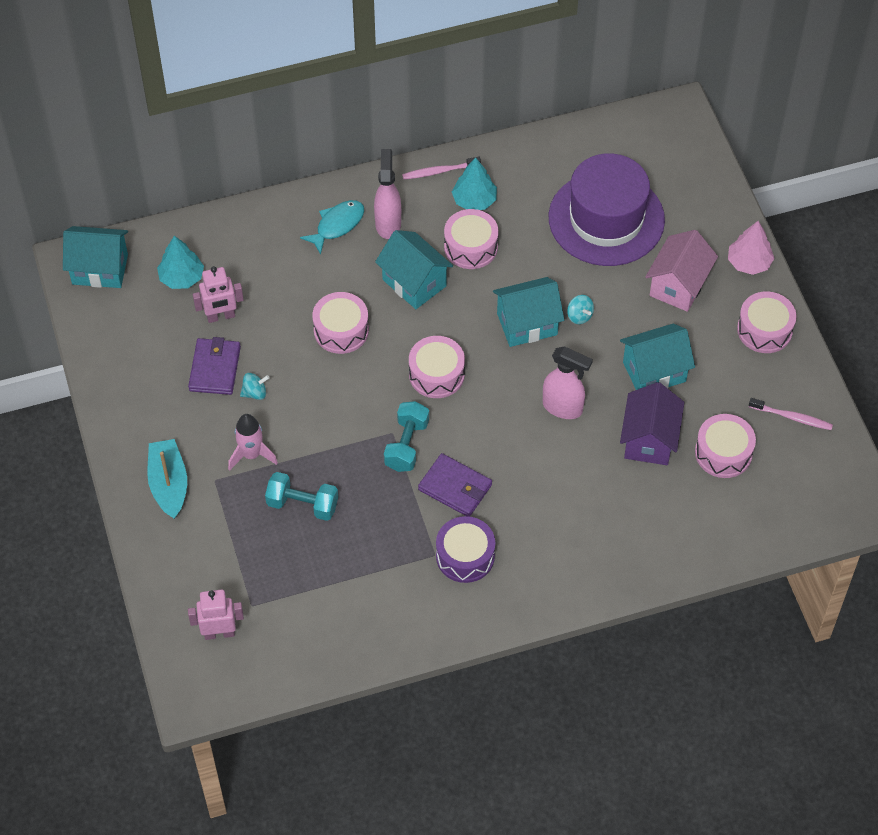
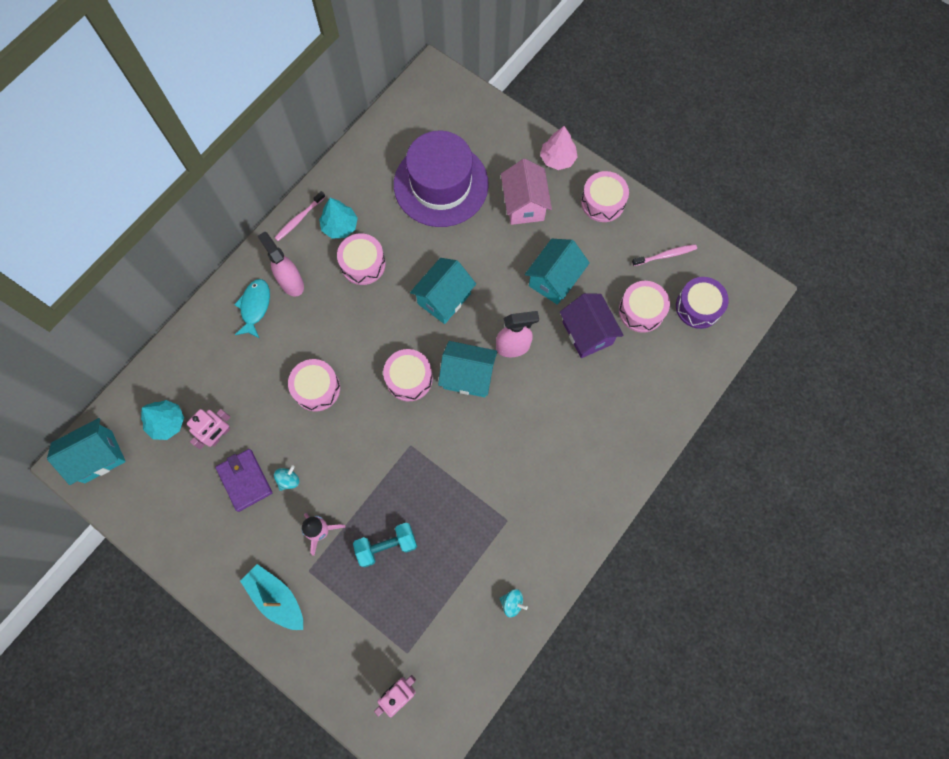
camera: 35 degrees left, 15 degrees up
turquoise house [375,230,453,309] -> turquoise house moved to [438,341,497,397]
turquoise dumbbell [384,401,429,472] -> none
purple wallet [418,453,492,517] -> none
purple drum [436,516,495,583] -> purple drum moved to [676,277,729,329]
turquoise spinning top [567,295,594,324] -> turquoise spinning top moved to [499,589,528,617]

